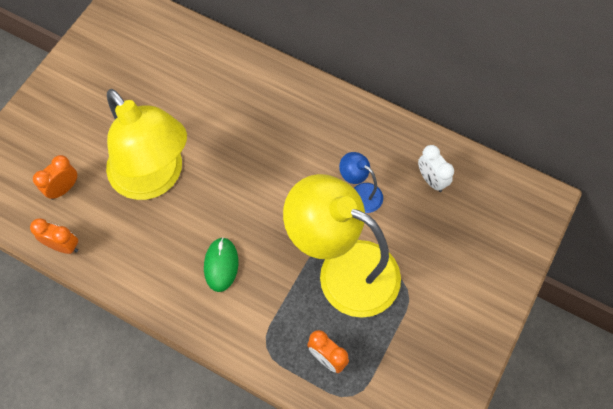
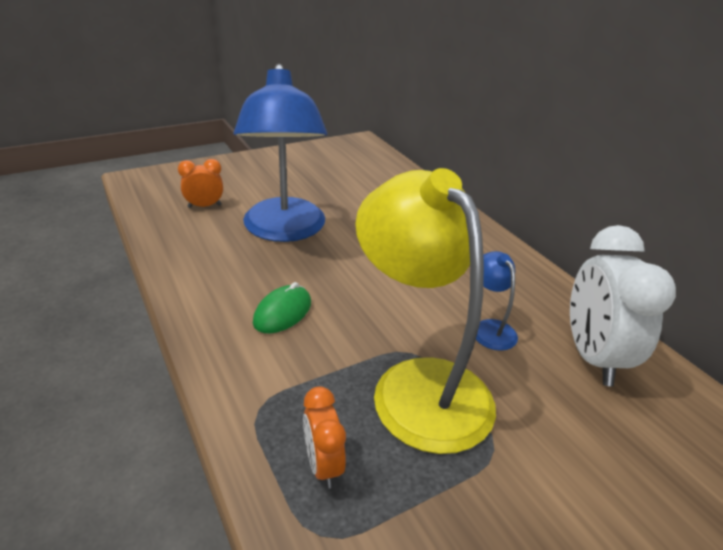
camera: 30 degrees right, 30 degrees down
orange clock [30,218,78,254] -> none
yellow lamp [106,89,187,200] -> blue lamp [234,64,327,242]
white clock [418,145,454,192] -> white clock [570,225,676,386], size x1.93

